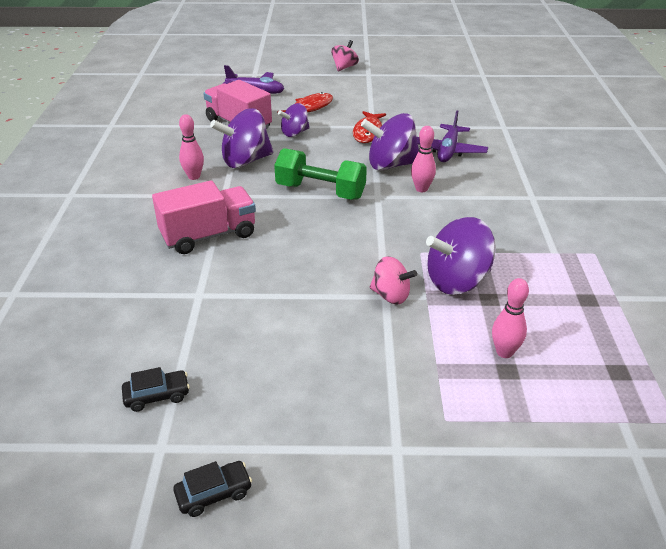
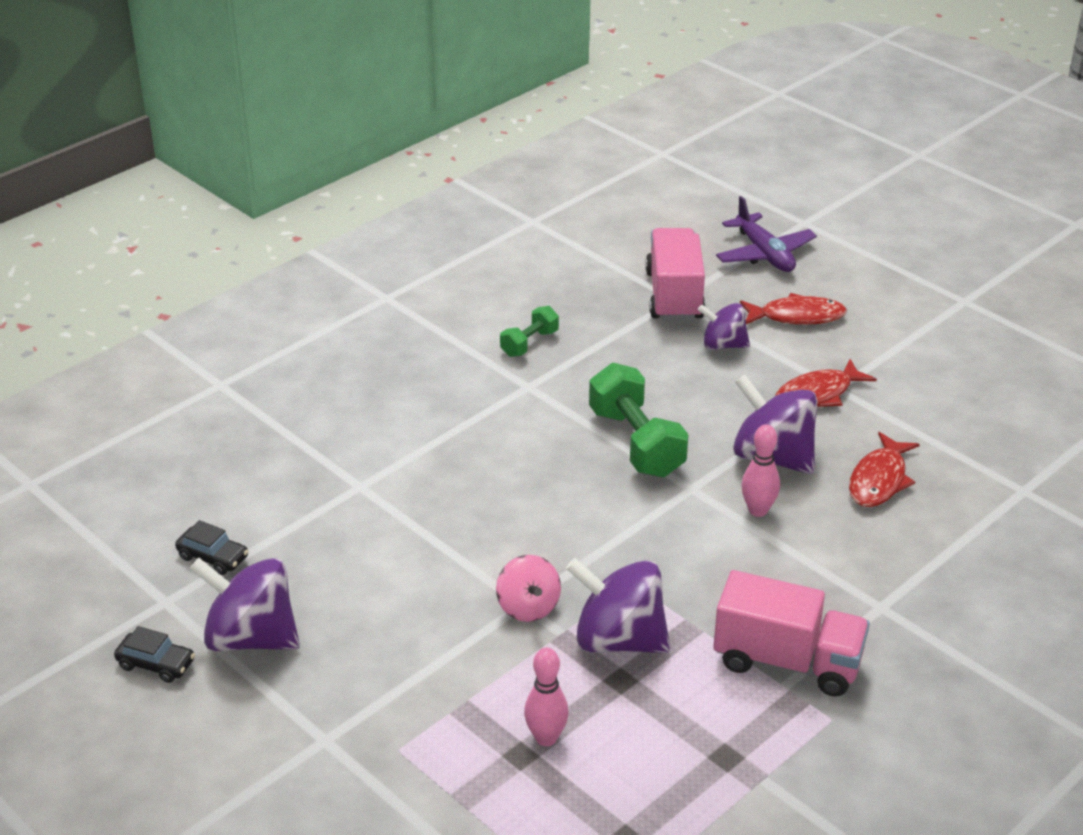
camera: 45 degrees right, 0 degrees up
pink truck [152,180,256,254] -> pink truck moved to [713,570,870,697]
pink bowling pin [179,114,204,180] -> green dumbbell [500,306,559,357]
purple spinning top [210,108,274,168] -> purple spinning top moved to [190,558,300,651]
pink spinning top [331,40,359,71] -> none
purple plane [417,110,488,162] -> red fish [849,432,920,507]

